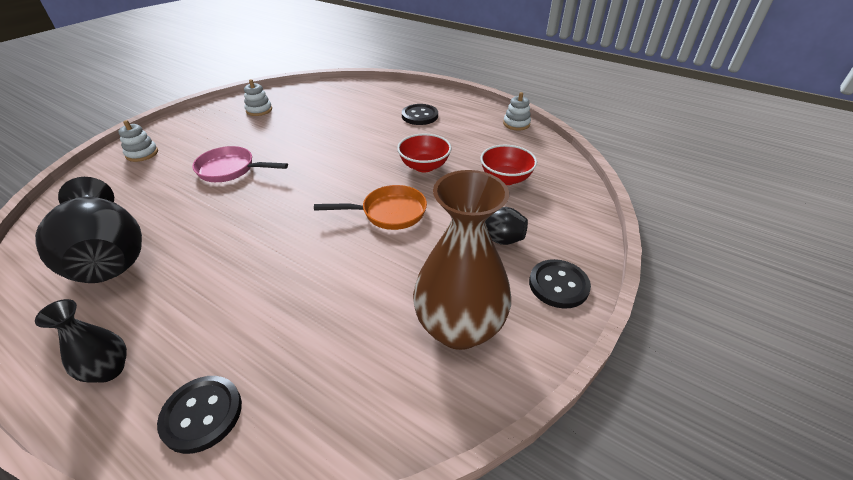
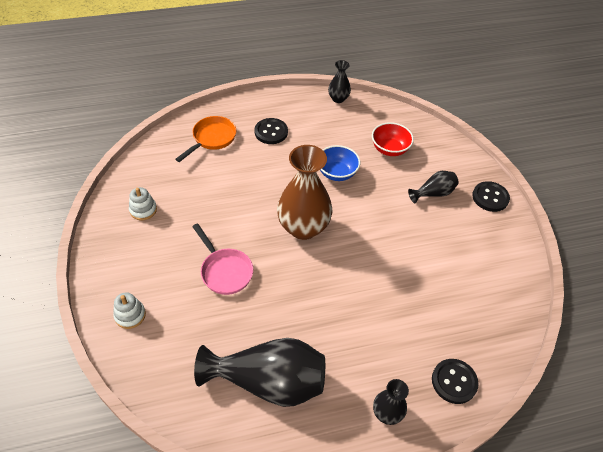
camera: 50 degrees left, 10 degrees up
pink pan [192,146,288,182] -> pink pan turned 90 degrees counterclockwise [192,223,253,295]
orange pan [314,185,427,230] -> orange pan moved to [175,116,236,162]
red bowl [397,134,452,173] -> blue bowl [320,145,361,181]
brown vase [413,170,511,350] -> brown vase moved to [277,145,332,240]
white stacking toy [503,92,531,130] -> black vase [328,60,351,103]

